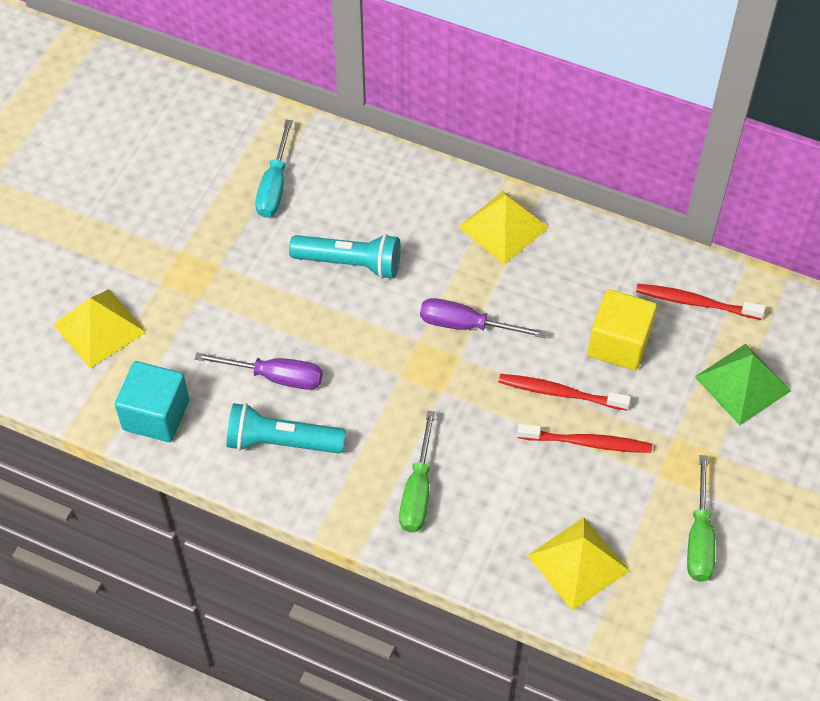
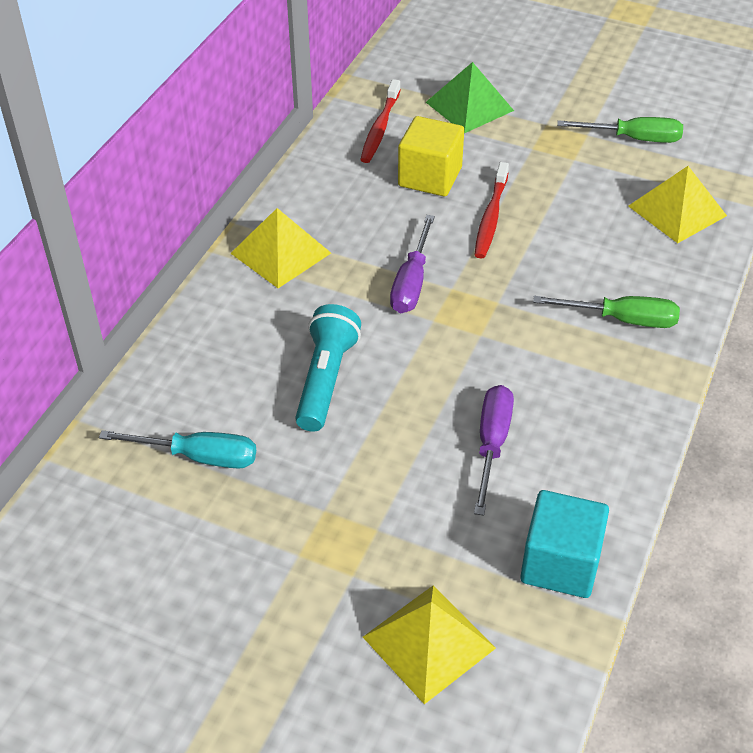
camera: 90 degrees left, 10 degrees down
turquoise flashlight [226,403,346,454] -> none
red toothbrush [517,424,652,453] -> none

